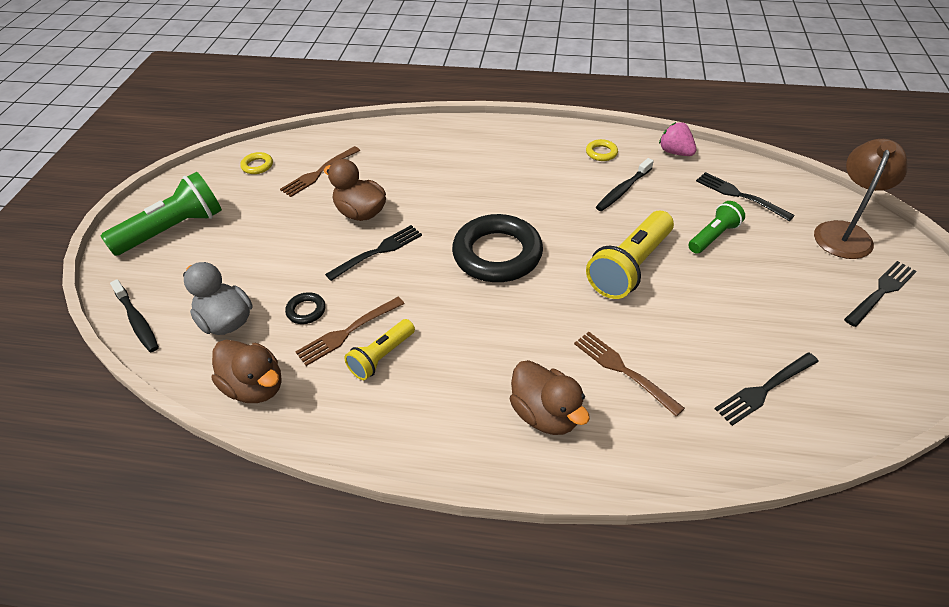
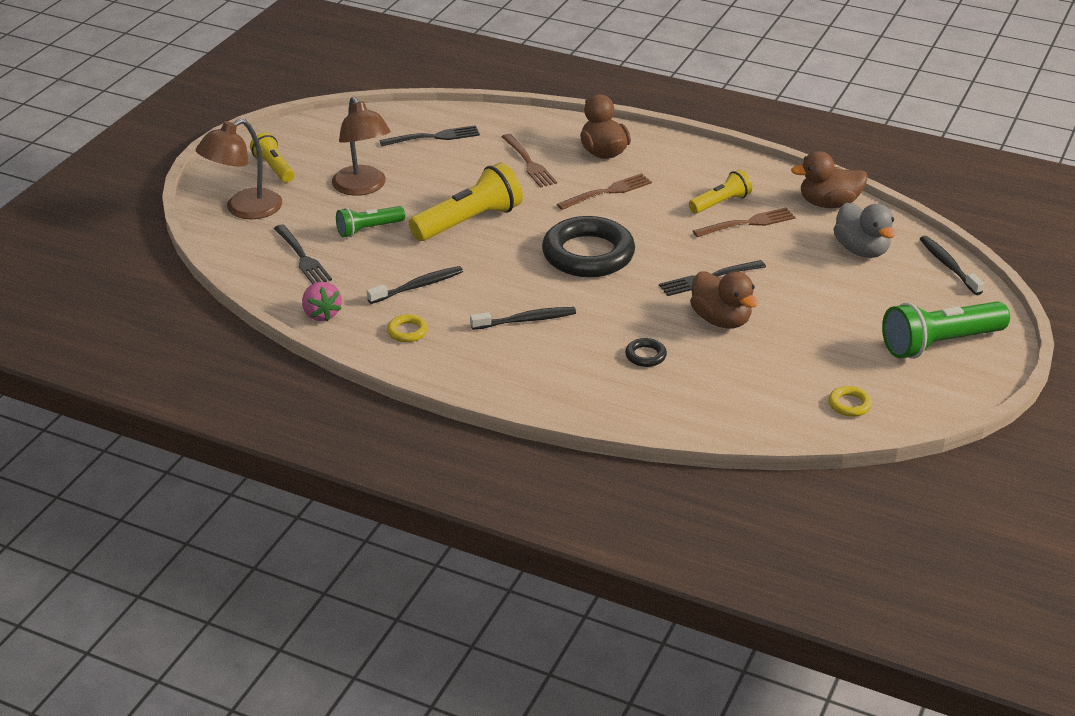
camera: 165 degrees left, 10 degrees down
brown duck [212,340,281,403] -> brown duck turned 60 degrees counterclockwise [791,151,868,208]
brown fork [280,146,360,197] -> brown fork moved to [557,173,652,210]
black ring [285,292,326,324] -> black ring moved to [625,338,667,367]
black fork [844,261,917,327] -> yellow flashlight [250,132,294,183]
none -> brown lamp [332,97,391,196]
none -> black toothbrush [470,307,576,330]

